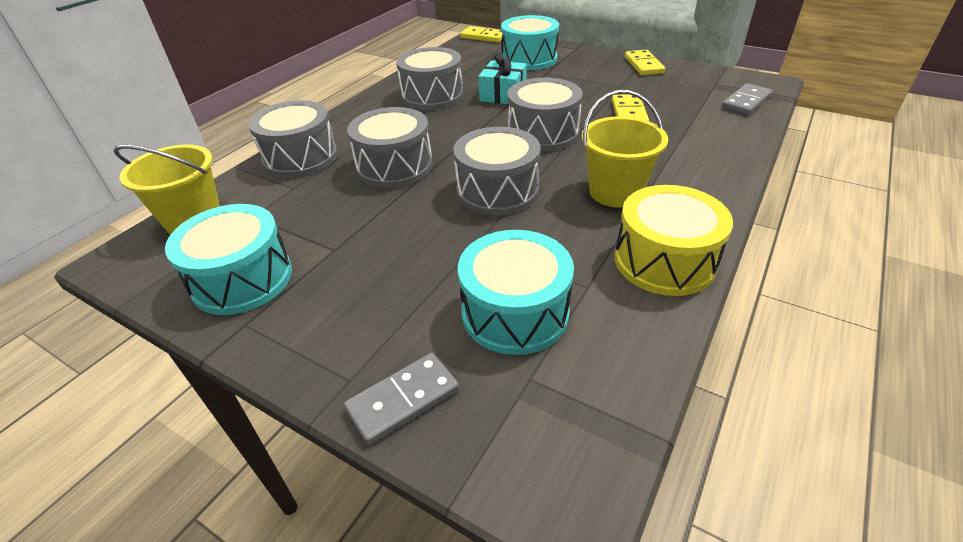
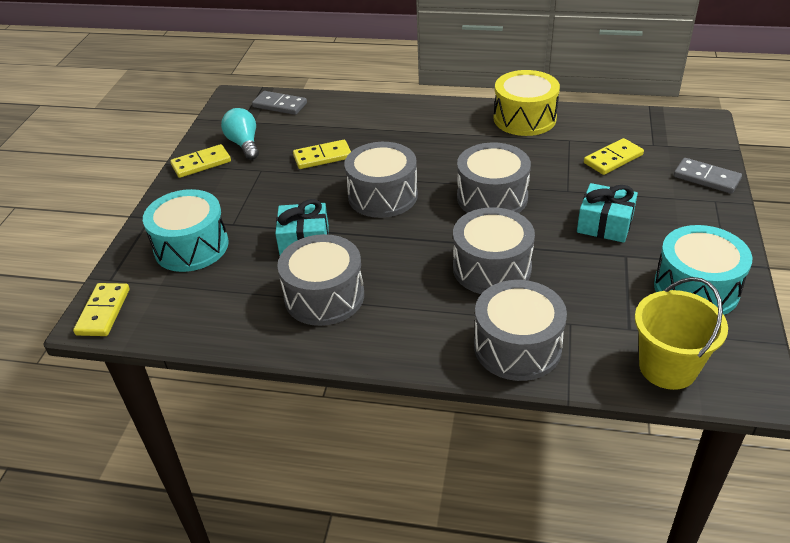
camera: 110 degrees left, 0 degrees up
turquoise drum [458,230,574,355] -> yellow domino [584,138,644,175]
yellow bucket [582,90,668,208] -> none
none -> turquoise light bulb [221,108,259,160]
none -> turquoise gift [577,183,638,243]

